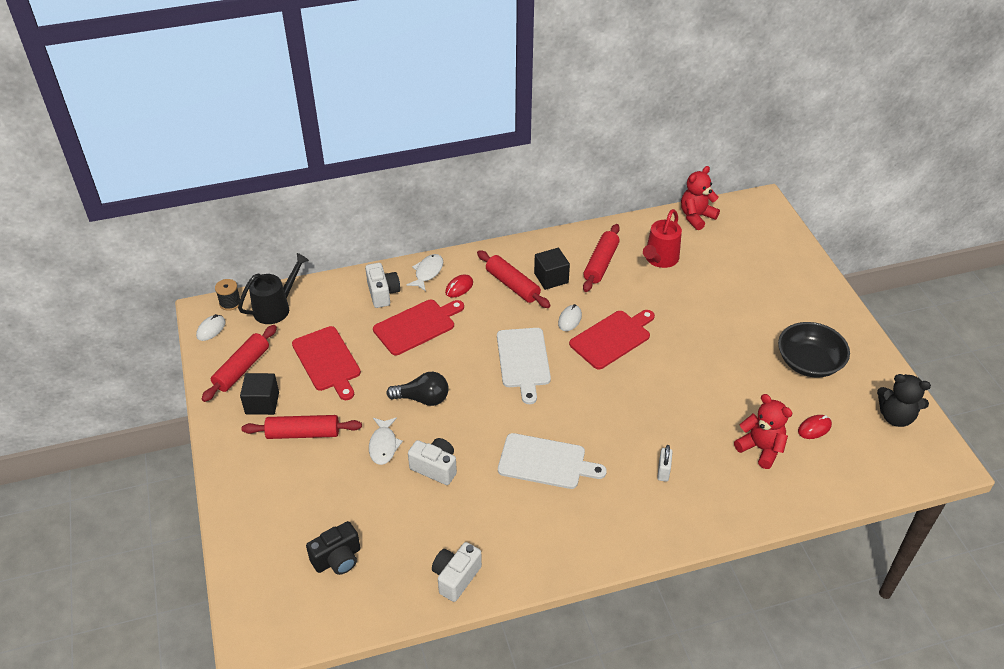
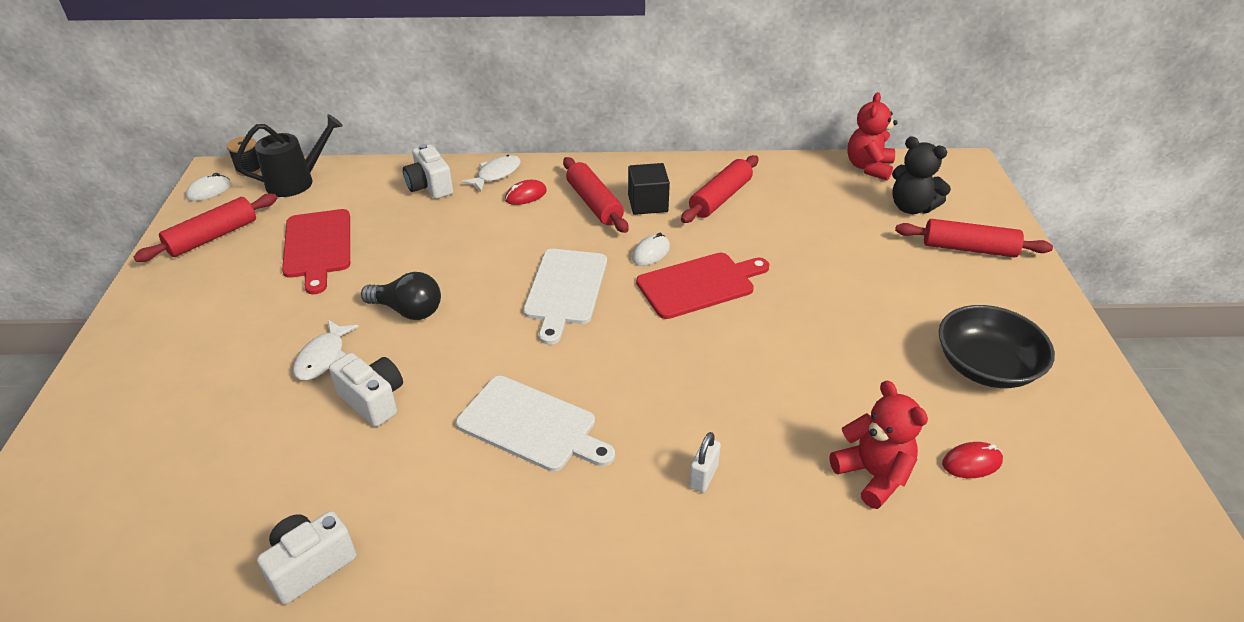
camera: 15 degrees right, 5 degrees down
black cube [240,373,279,415] -> none
red rolling pin [241,415,362,439] -> red rolling pin moved to [895,219,1053,257]
black camera [306,521,360,575] -> none
white camera [365,263,400,308] -> white camera turned 150 degrees clockwise [403,144,453,199]
red cutting board [373,300,464,355] -> none
red watering can [643,209,682,268] -> none
red teddy bear [681,166,720,230] -> red teddy bear turned 45 degrees counterclockwise [848,92,897,181]
black teddy bear [877,374,931,427] -> black teddy bear moved to [892,137,951,214]

